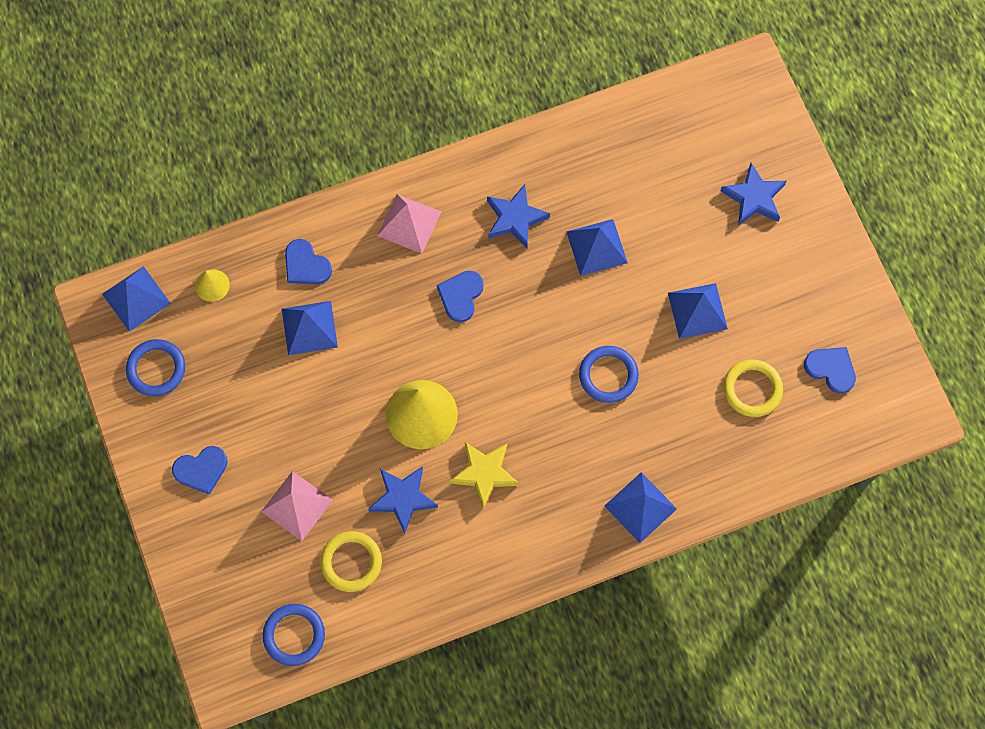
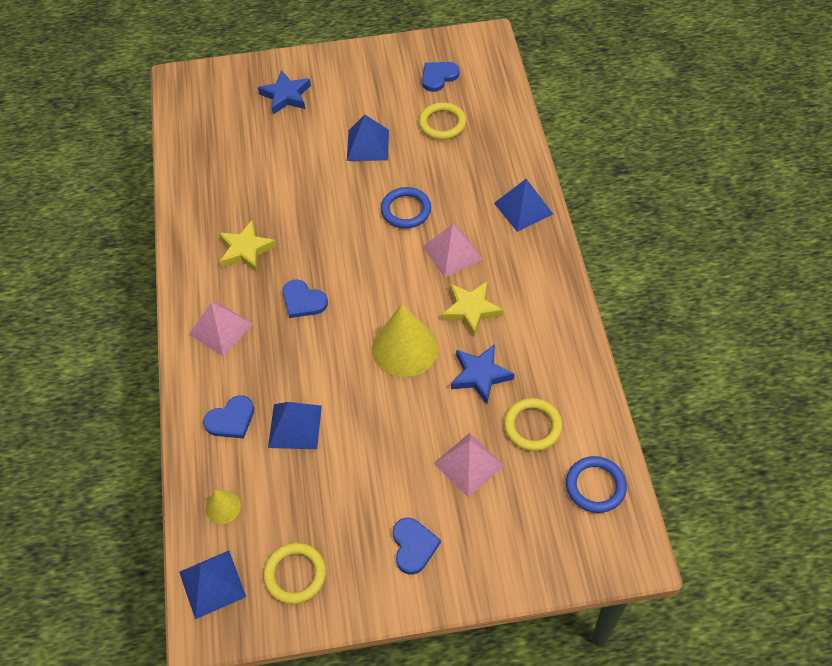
camera: 75 degrees left, 15 degrees down
blue ring [126,339,185,396] -> yellow ring [263,543,326,604]
blue star [487,184,550,248] -> yellow star [219,221,277,272]
blue pyramid [566,219,628,276] -> none
none -> pink pyramid [423,224,483,277]

